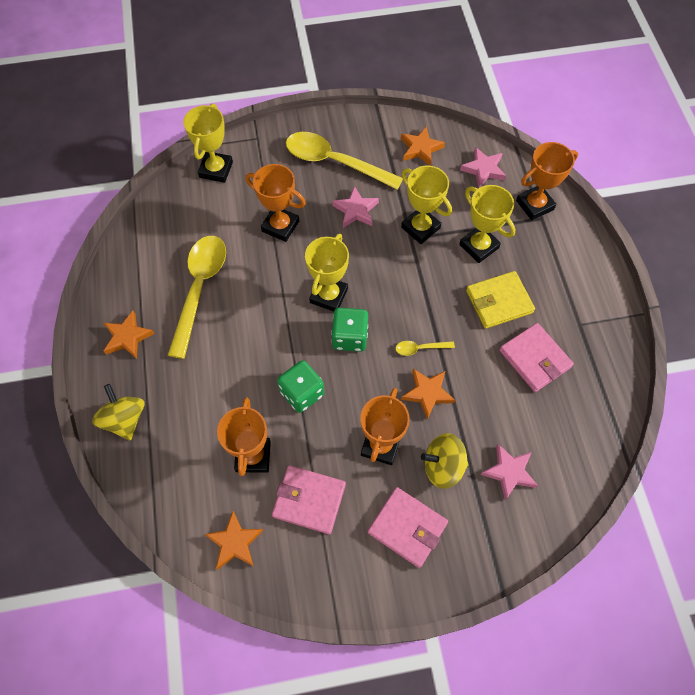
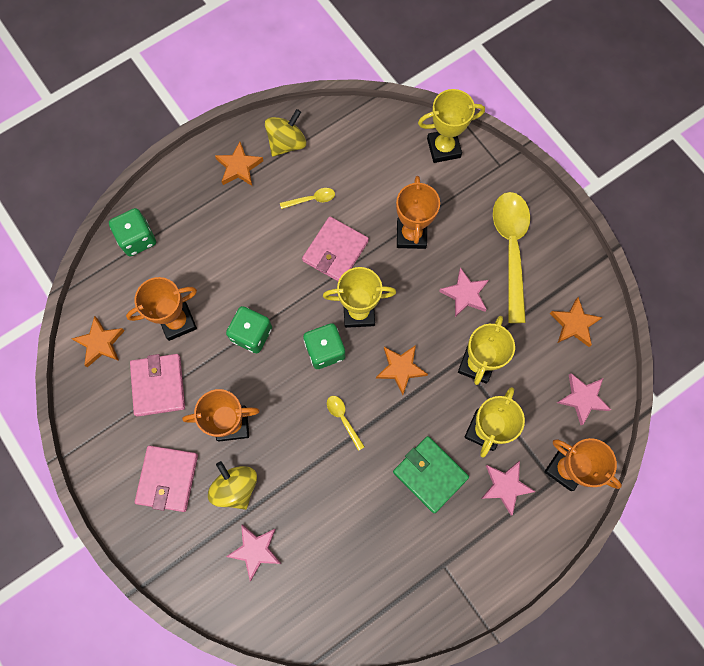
camera: 65 degrees right, 10 degrees up
yellow spinning top [92,384,144,441] -> yellow spinning top moved to [265,109,306,157]
yellow spoon [168,236,226,359] -> yellow spoon [280,188,335,209], size x0.42
orange star [401,369,455,419] -> orange star moved to [376,345,428,395]
yellow wallet [466,271,535,329] -> green wallet [393,436,469,513]
pink wallet [499,323,574,392] -> pink wallet moved to [302,216,369,281]
none -> green dice [109,208,156,256]
none -> pink star [481,461,536,515]

